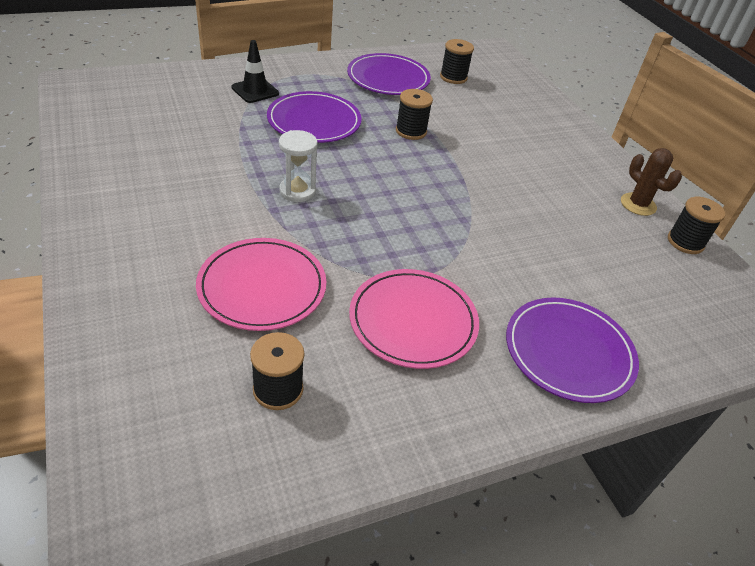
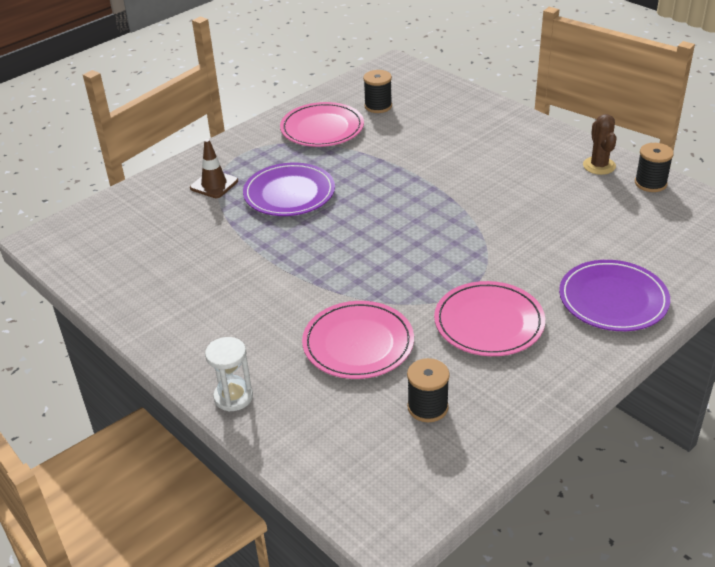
camera: 15 degrees left, 5 degrees down
black traffic cone [231,40,279,103] -> brown traffic cone [190,139,238,198]
white hourglass [279,130,317,202] -> white hourglass moved to [205,337,253,412]
purple plate [347,53,431,95] -> pink plate [280,102,364,147]
black spool [396,89,433,140] -> none
brown cactus [621,148,682,216] -> brown cactus turned 45 degrees clockwise [583,114,617,175]

